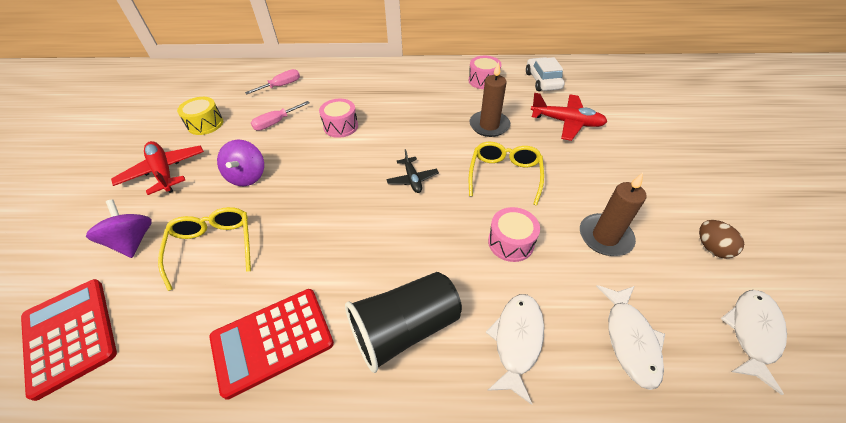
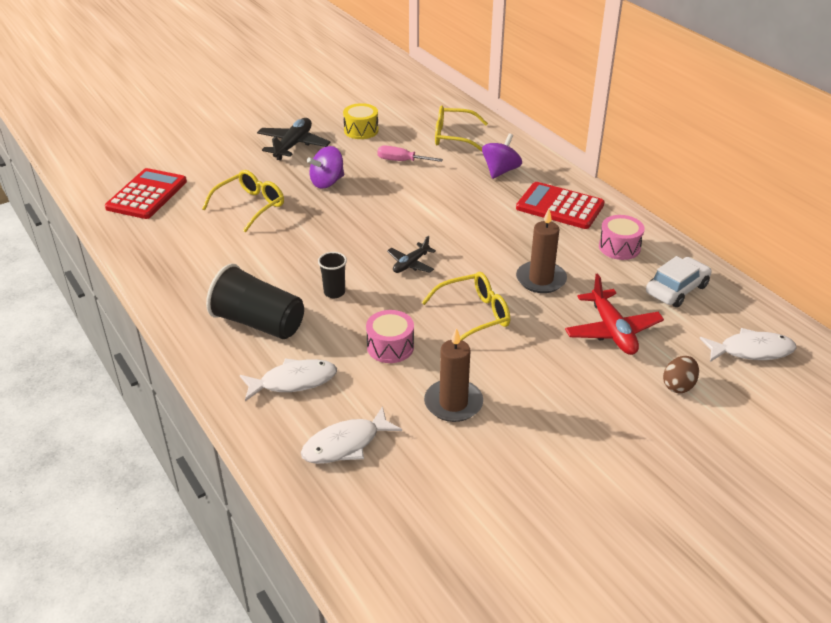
camera: 55 degrees right, 10 degrees down
purple spinning top [86,199,152,258] -> purple spinning top moved to [482,134,522,179]
red plane [111,141,204,195] -> black plane [257,118,331,160]
red calculator [209,289,334,400] -> red calculator moved to [516,182,605,229]
pink screwdriver [245,69,300,94] -> yellow glasses [435,105,488,151]
pink drum [319,99,358,138] -> none
brown egg [699,220,744,259] -> brown egg moved to [663,356,699,393]
white fish [720,290,787,395] -> white fish moved to [699,328,796,362]
none -> black cup [318,252,347,298]

